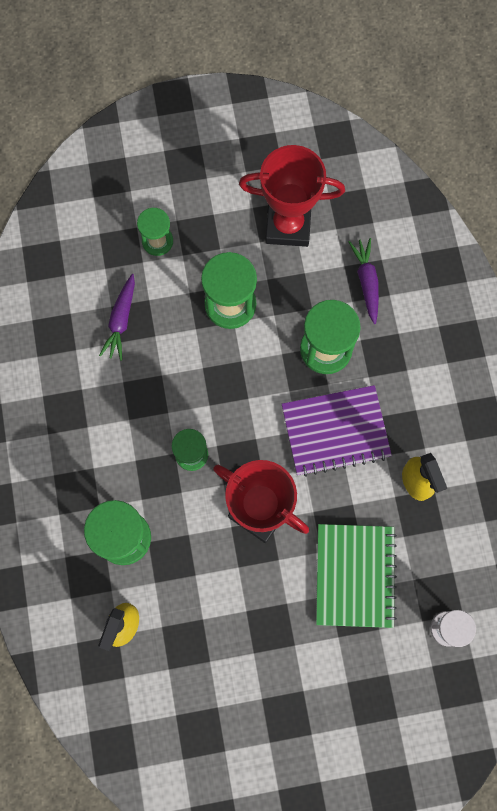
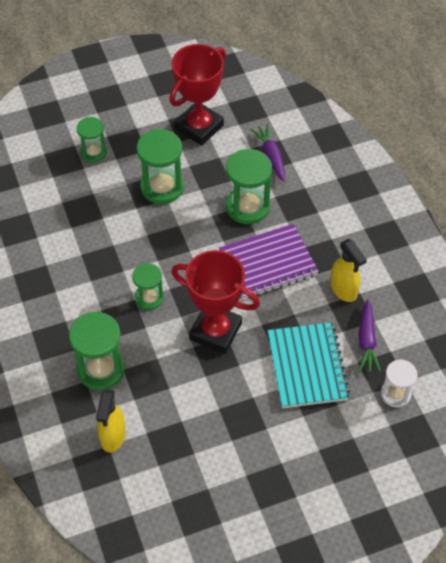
camera: 10 degrees left, 20 degrees down
purple carrot [99,274,135,361] -> purple carrot moved to [359,299,381,372]
red trophy [239,145,345,247] -> red trophy turned 45 degrees counterclockwise [169,44,226,146]
green notebook [316,524,397,628] -> turquoise notebook [268,322,350,408]

